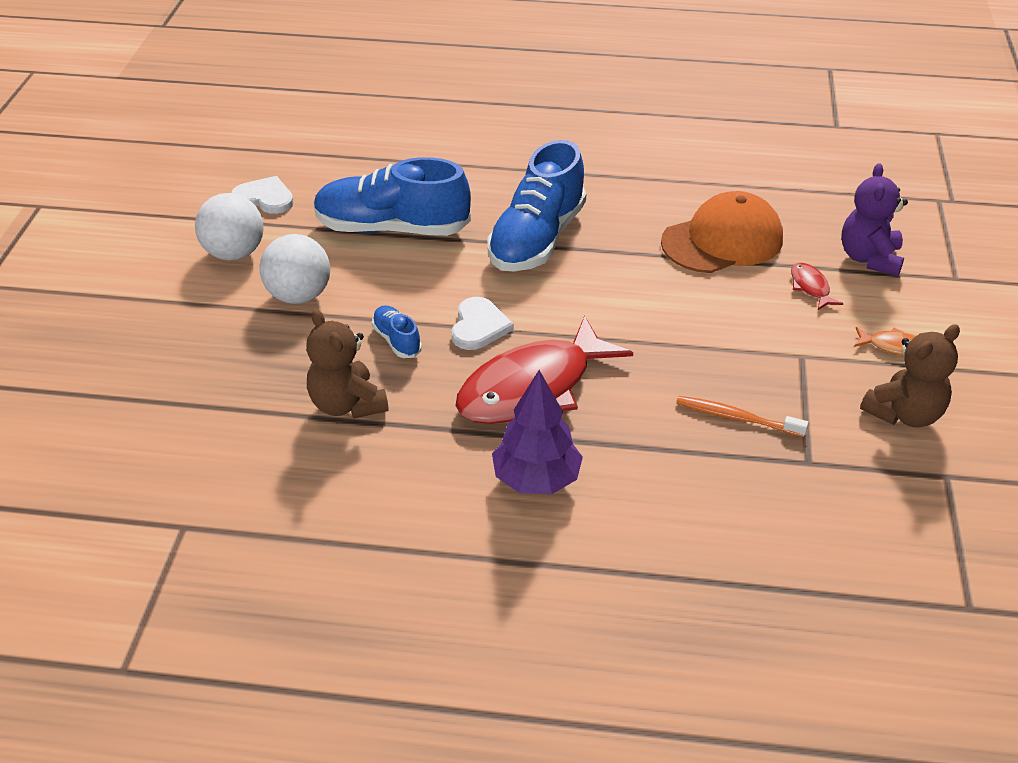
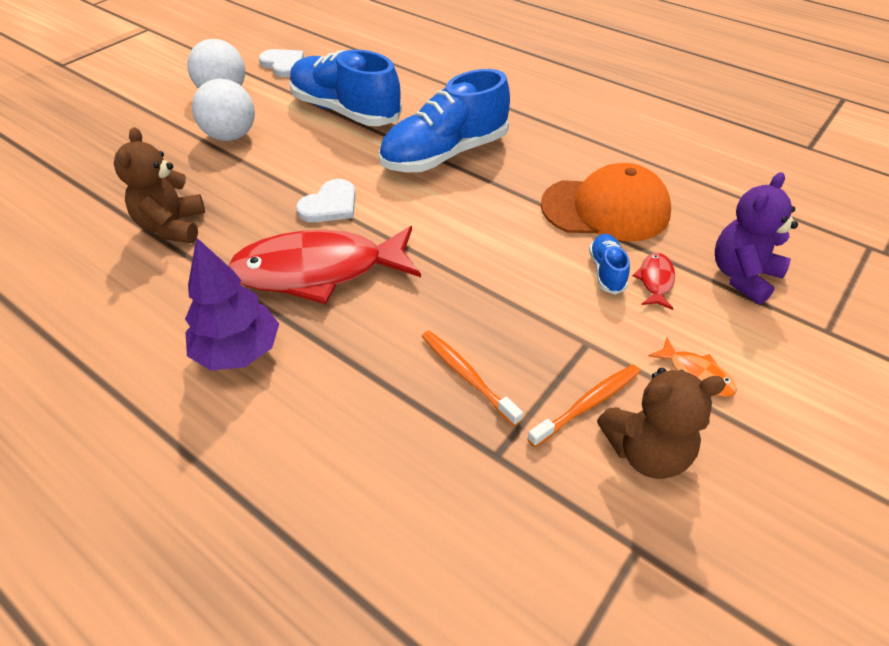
camera: 30 degrees right, 5 degrees up
blue shoe [372,305,422,358] -> blue shoe moved to [589,234,630,295]
none -> orange toothbrush [527,365,640,447]

